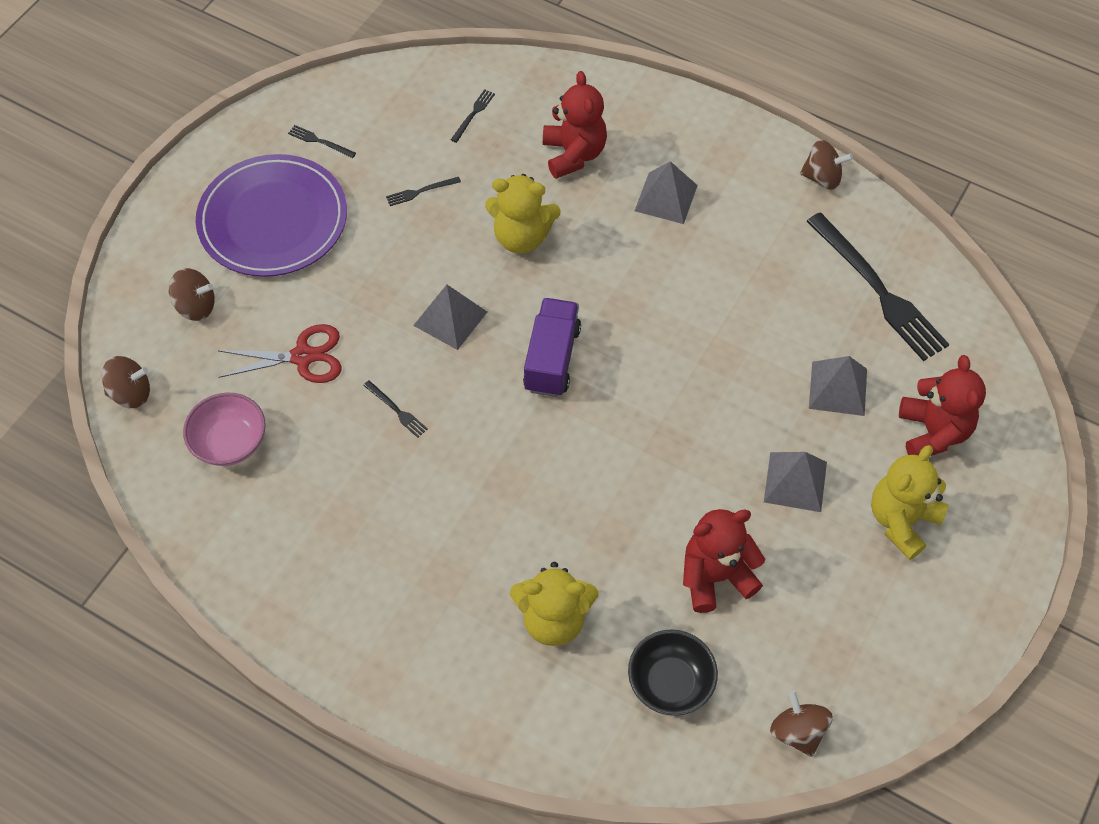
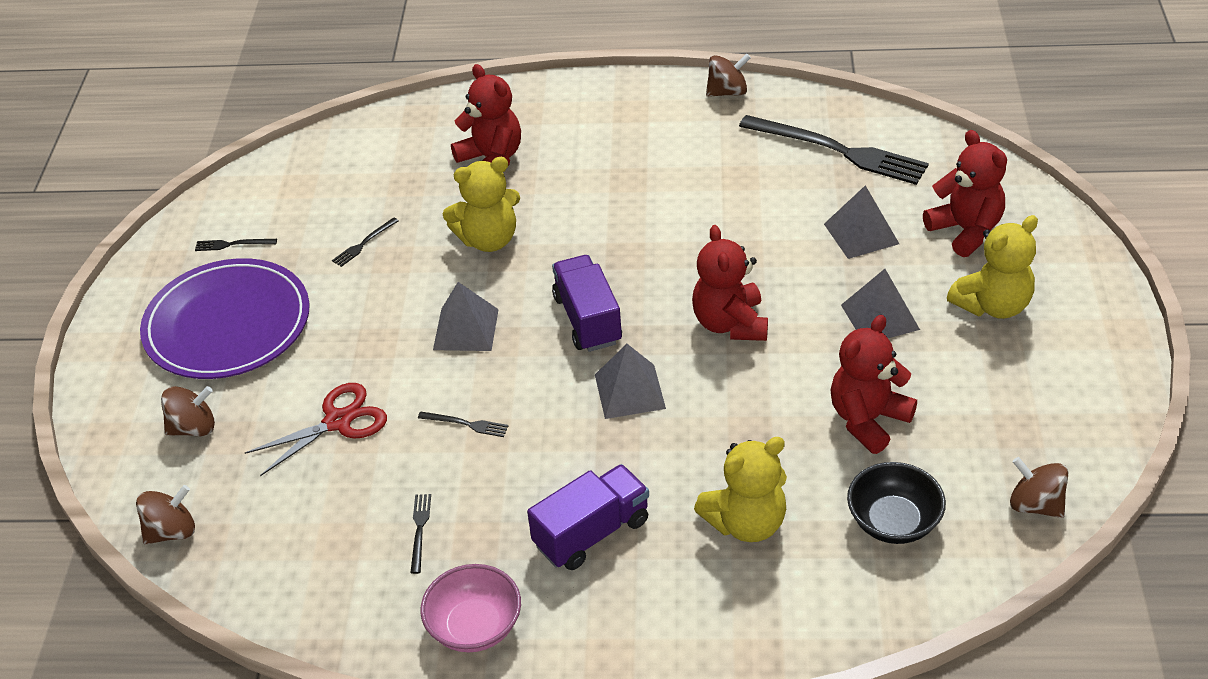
camera: 25 degrees left, 15 degrees down
pink bowl [183,393,266,466] -> pink bowl moved to [420,564,521,652]
black fork [451,89,495,143] -> black fork moved to [410,494,431,574]
grey pyramid [635,161,698,224] -> grey pyramid moved to [595,344,666,419]
yellow teddy bear [871,445,948,560] -> yellow teddy bear turned 135 degrees counterclockwise [947,215,1038,319]
none -> purple truck [527,464,649,570]
none -> red teddy bear [692,225,768,341]

